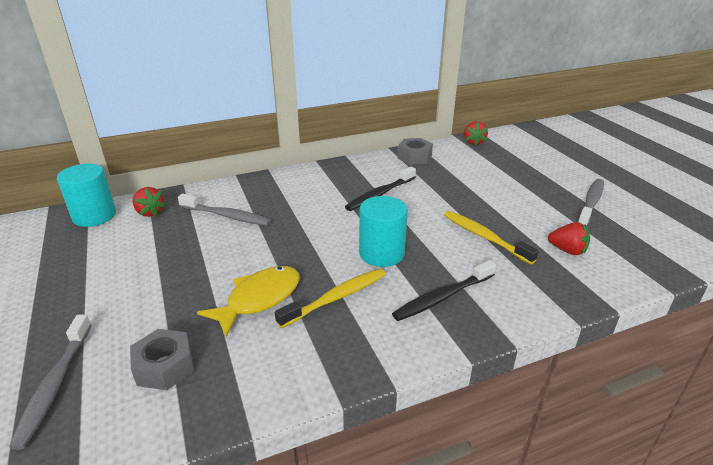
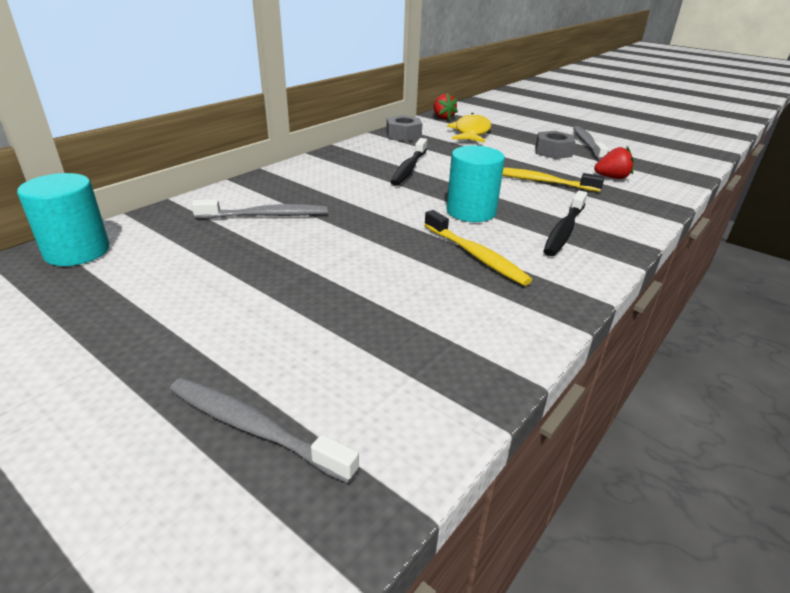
camera: 30 degrees left, 0 degrees up
grey toothbrush [9,314,92,450] -> grey toothbrush turned 150 degrees clockwise [170,378,359,484]
grey nut [130,329,194,390] -> grey nut moved to [535,131,576,159]
red strawberry [133,187,166,217] -> none
yellow fish [197,266,300,337] -> yellow fish moved to [447,113,491,143]
yellow toothbrush [275,269,386,328] -> yellow toothbrush turned 120 degrees clockwise [424,210,532,286]

